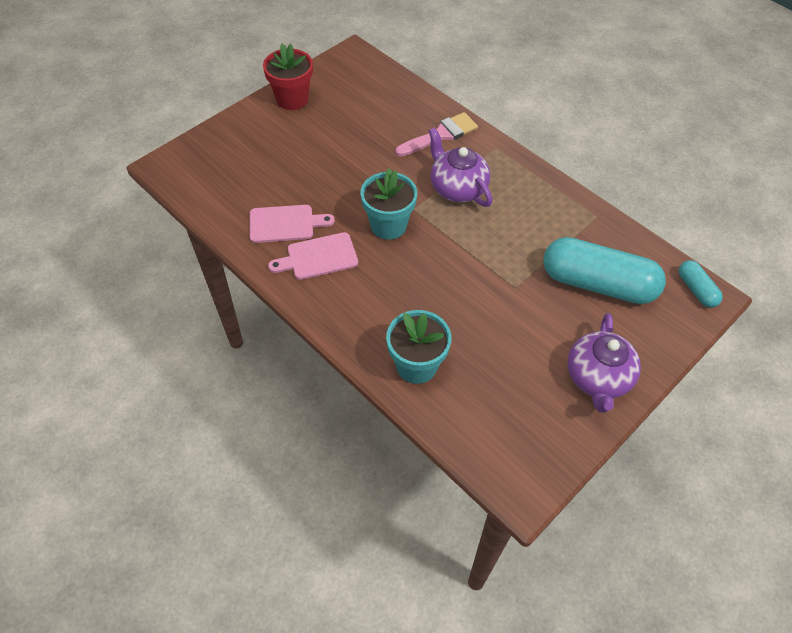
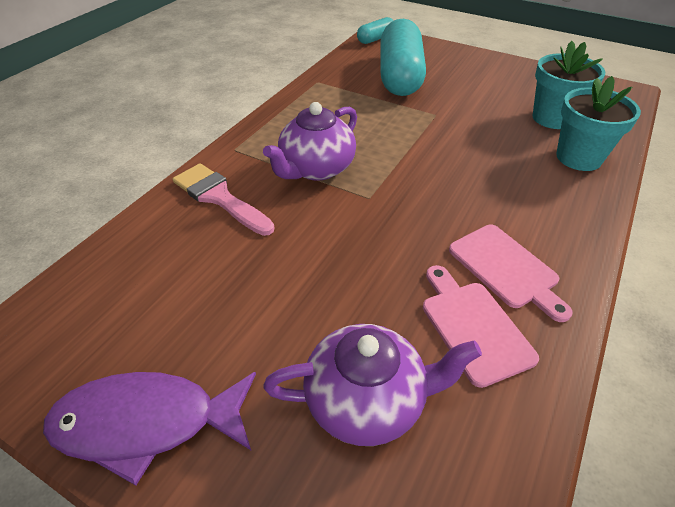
camera: 105 degrees left, 10 degrees down
red flower pot [263,44,313,110] -> purple fish [43,372,256,486]
turquoise flower pot [360,169,417,240] -> turquoise flower pot moved to [533,41,605,129]
purple teapot [568,313,641,413] -> purple teapot moved to [263,324,482,446]

